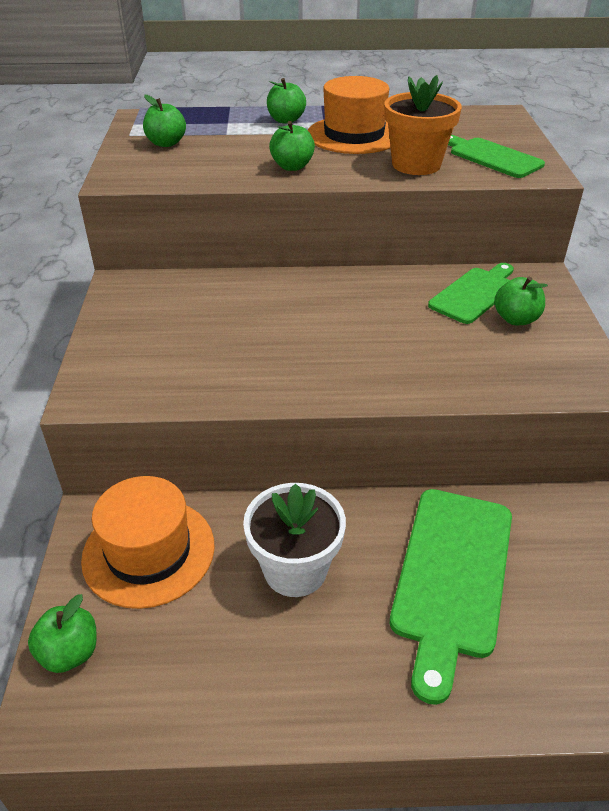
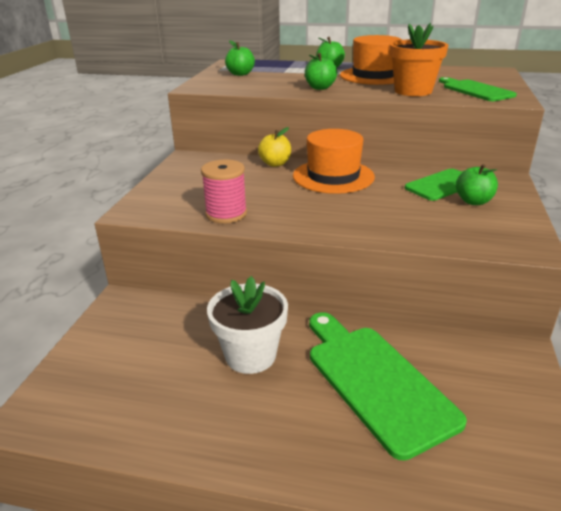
camera: 15 degrees right, 10 degrees down
green apple [28,594,96,673] -> none
orange hat [81,476,215,609] -> orange hat moved to [293,129,375,194]
green cutting board [390,489,512,705] -> green cutting board turned 120 degrees clockwise [309,312,467,461]
none -> pink spool [201,160,247,224]
none -> yellow apple [258,127,291,167]

